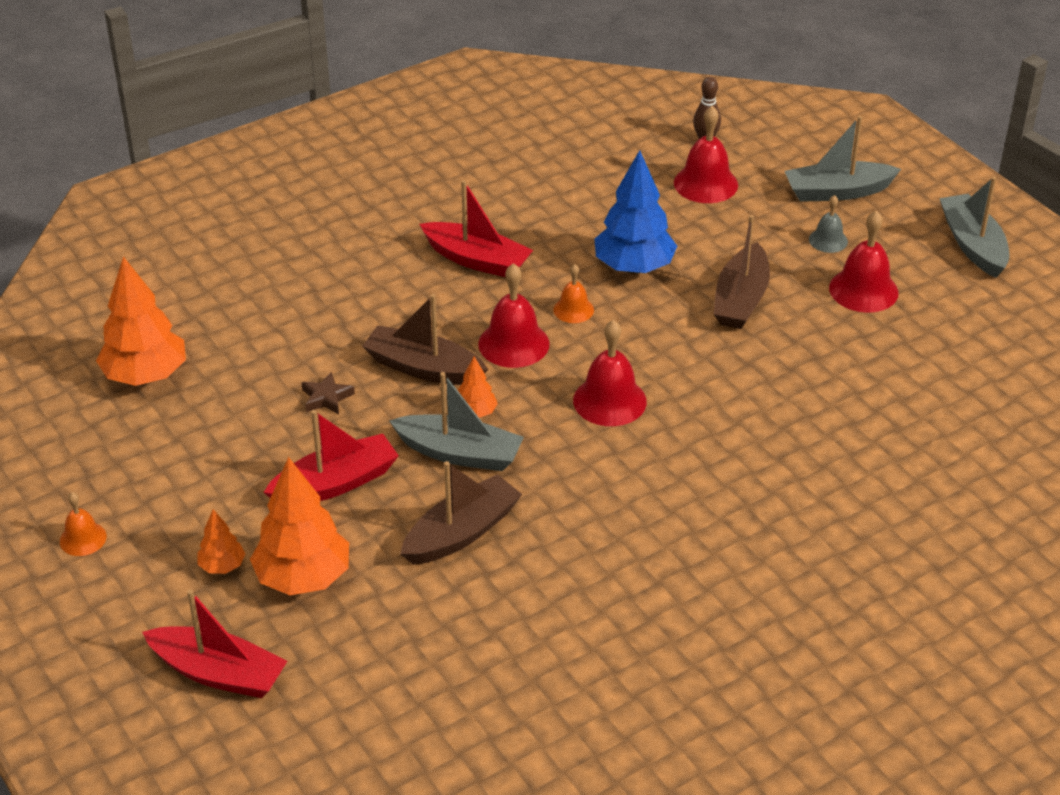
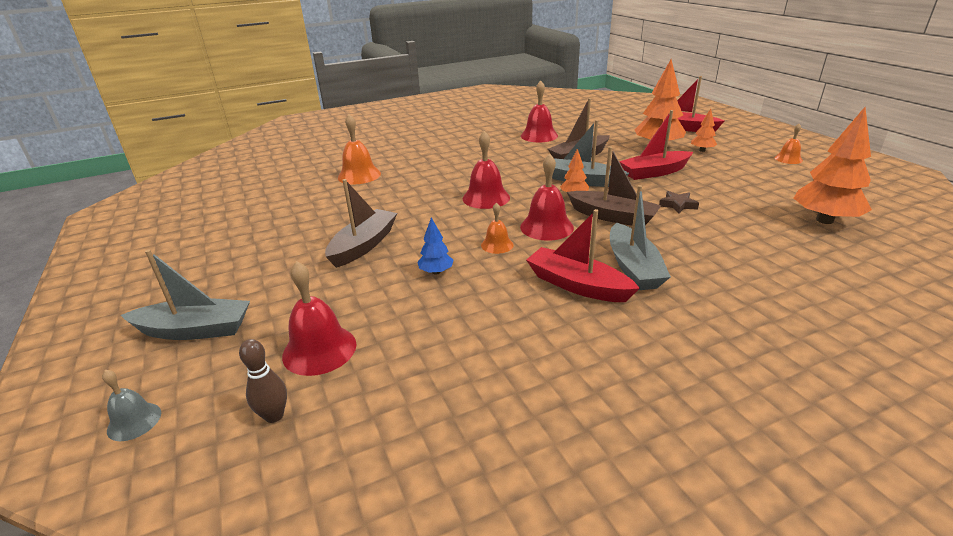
camera: 170 degrees left, 10 degrees down
blue tree [594,150,677,274] -> blue tree [418,218,453,275], size x0.49
grey bell [809,195,848,253] -> grey bell moved to [102,370,161,441]
red bell [829,210,898,313] -> red bell moved to [521,81,558,142]
grey boat [939,176,1009,278] -> grey boat moved to [610,185,671,290]
none -> orange bell [338,114,381,184]

